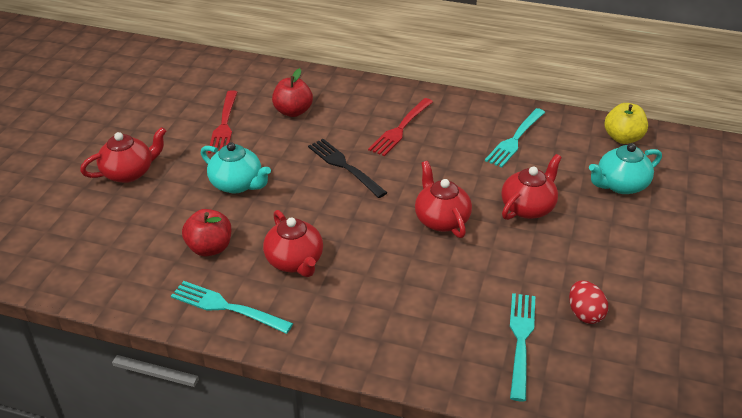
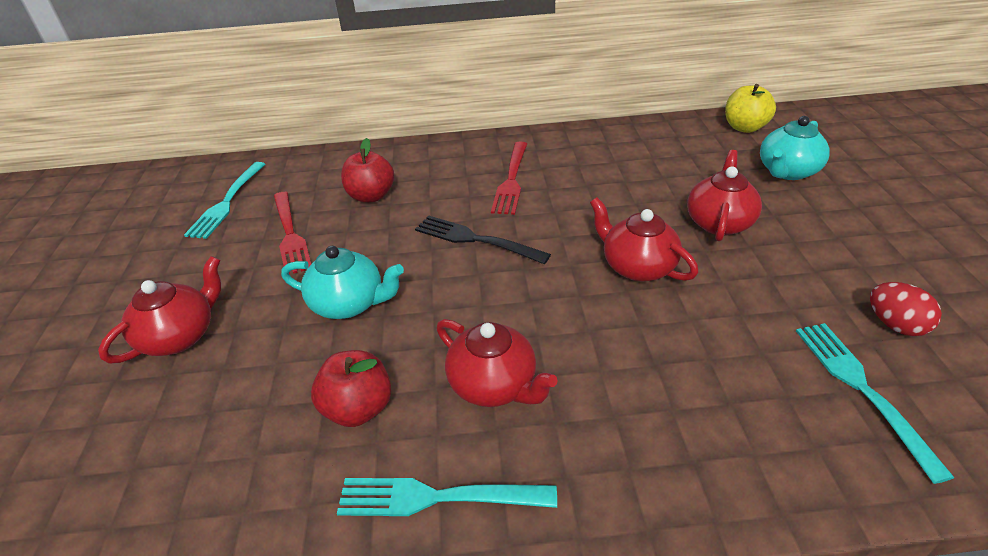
camera: 20 degrees left, 0 degrees up
turquoise fork [485,108,545,168] -> turquoise fork moved to [184,162,266,239]

